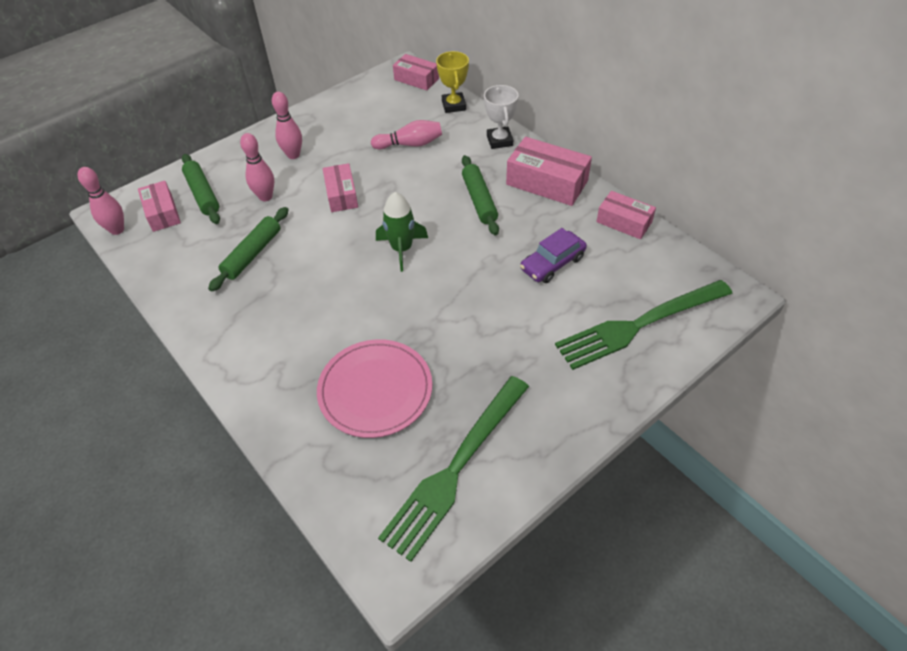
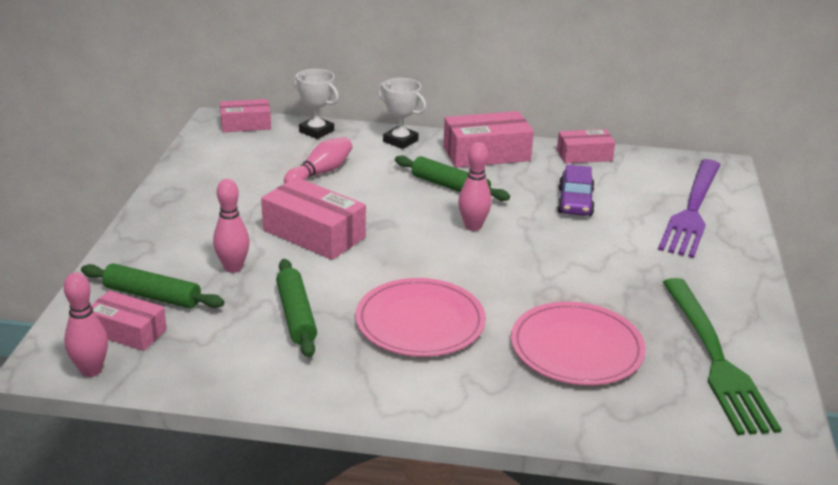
camera: 45 degrees left, 20 degrees down
pink bowling pin [272,92,302,159] -> pink bowling pin moved to [458,142,492,231]
pink box [323,163,358,212] -> pink box [261,177,366,260], size x1.57
green rocket [376,192,428,272] -> none
yellow trophy [436,51,469,113] -> white trophy [293,69,339,139]
green fork [555,280,733,370] -> purple fork [658,159,720,258]
none -> pink plate [355,278,486,357]

